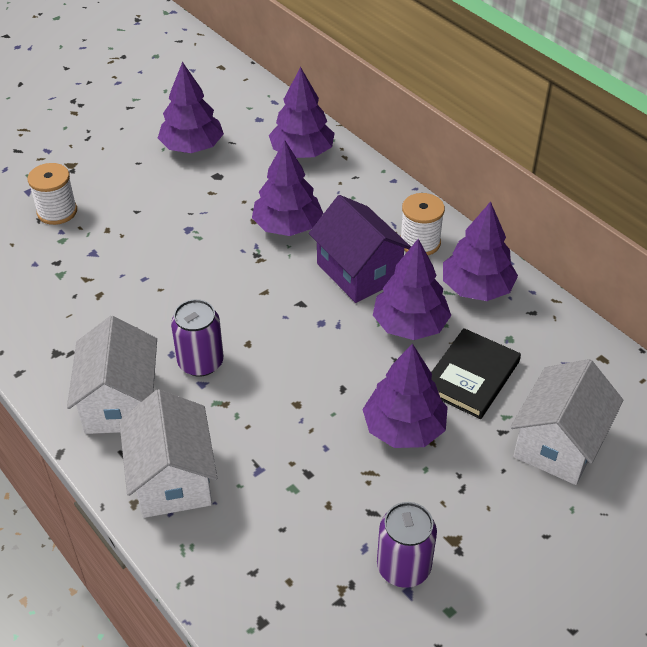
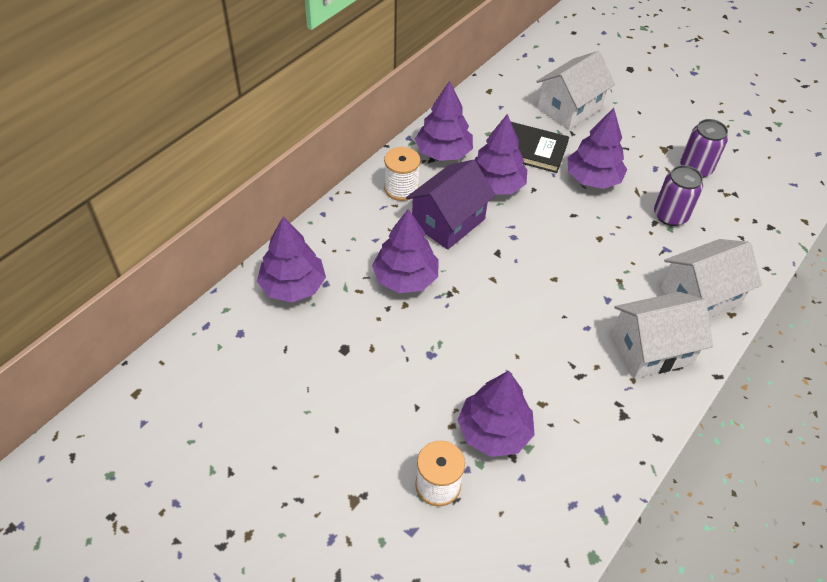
camera: 105 degrees left, 5 degrees up
purple tree [158,62,224,153] -> purple tree moved to [458,371,535,457]
purple can [171,299,224,377] -> purple can moved to [654,165,703,226]
white house [510,359,624,485] -> white house turned 60 degrees counterclockwise [536,51,615,130]

